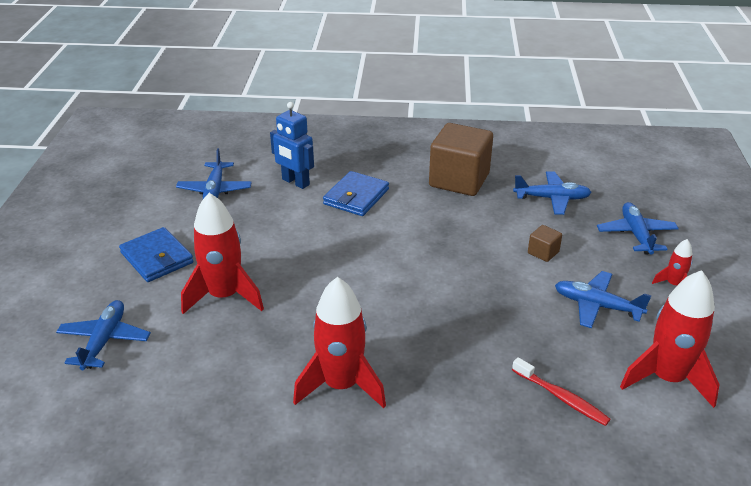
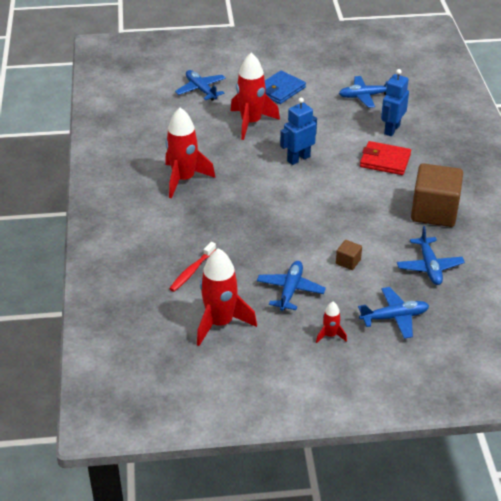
camera: 80 degrees right, 5 degrees up
blue plane [56,300,151,370] -> blue plane turned 120 degrees counterclockwise [175,70,226,101]
blue wallet [323,171,389,216] -> red wallet [360,141,411,175]
none -> blue robot [280,97,317,165]

